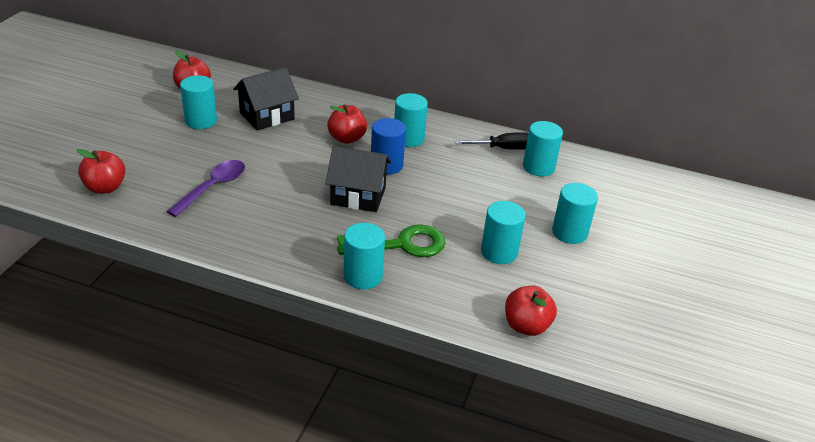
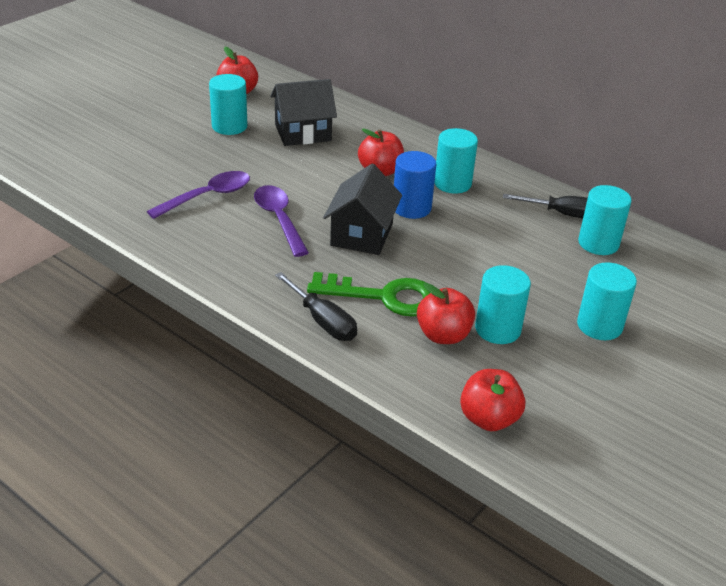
camera: 20 degrees right, 0 degrees up
red apple [77,149,125,194] -> red apple moved to [417,283,475,344]
black house [326,146,391,212] -> black house turned 75 degrees clockwise [323,164,402,255]
turquoise cylinder [344,223,385,289] -> black screwdriver [275,272,357,341]
none -> purple spoon [254,185,309,257]

